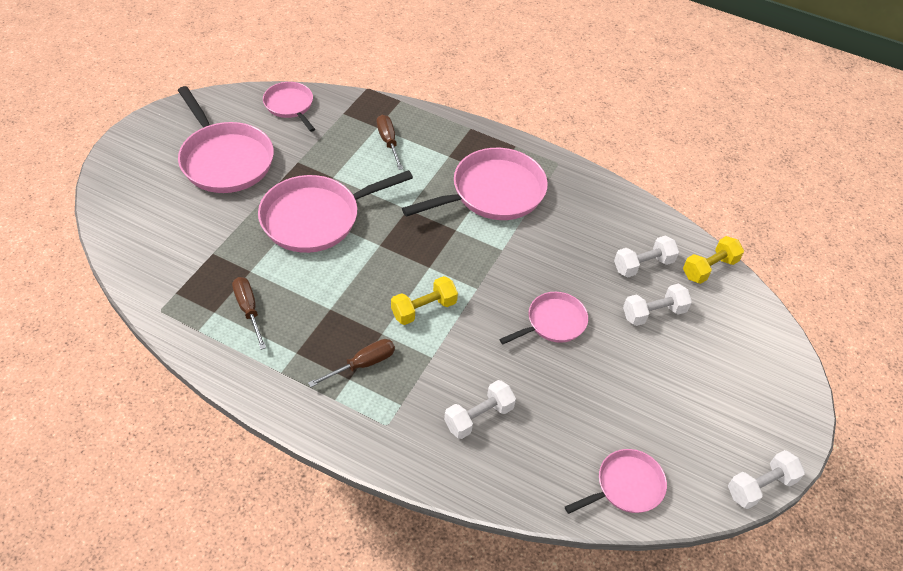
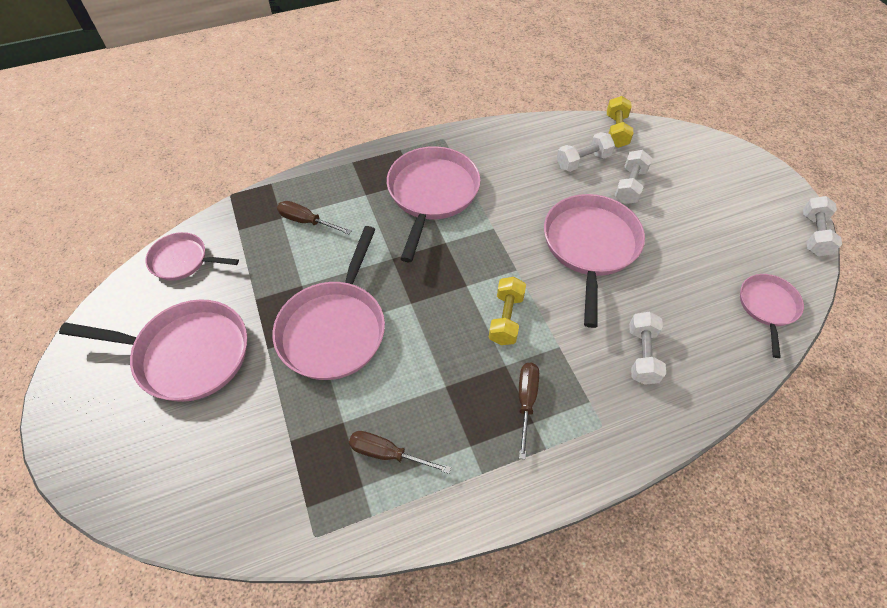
camera: 45 degrees left, 5 degrees up
pink pan [499,292,588,344] -> pink pan [544,194,645,328], size x1.75
white dumbbell [614,236,679,277] -> white dumbbell turned 45 degrees clockwise [557,132,615,172]

